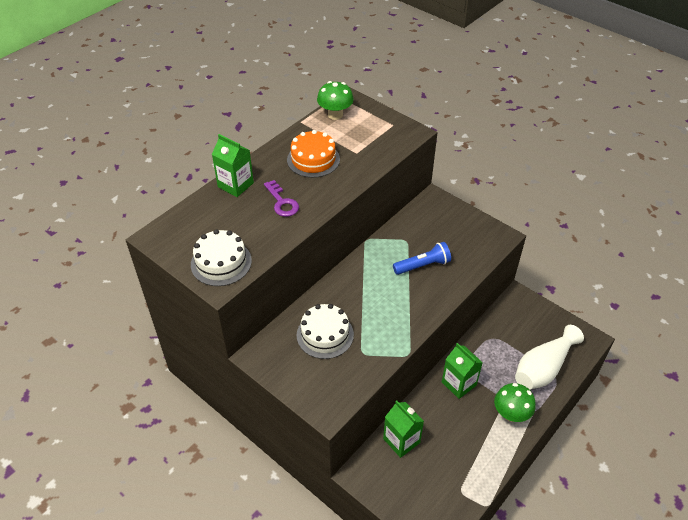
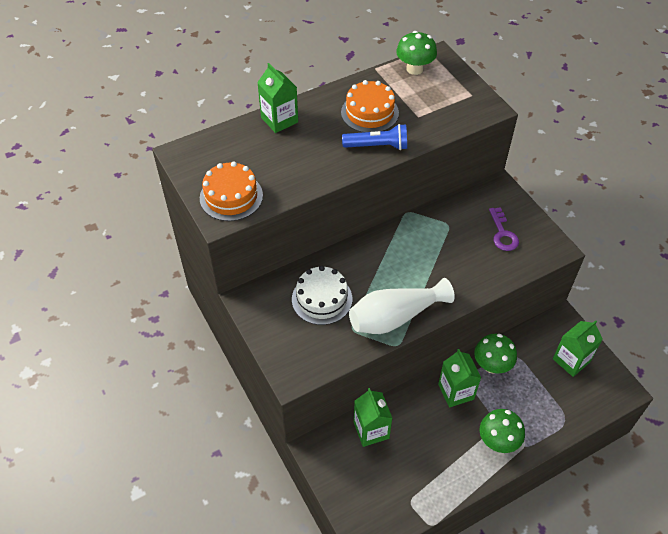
camera: 20 degrees right, 5 degrees up
white cake [191,229,252,286] -> orange cake [200,161,263,221]
purple key [264,180,299,217] -> purple key moved to [489,207,519,251]
blue flashlight [393,242,451,275] -> blue flashlight moved to [342,124,407,150]
white vase [515,325,584,390] -> white vase moved to [349,278,455,334]
none -> green mushroom [474,334,517,373]
none -> green carton [553,320,603,377]

